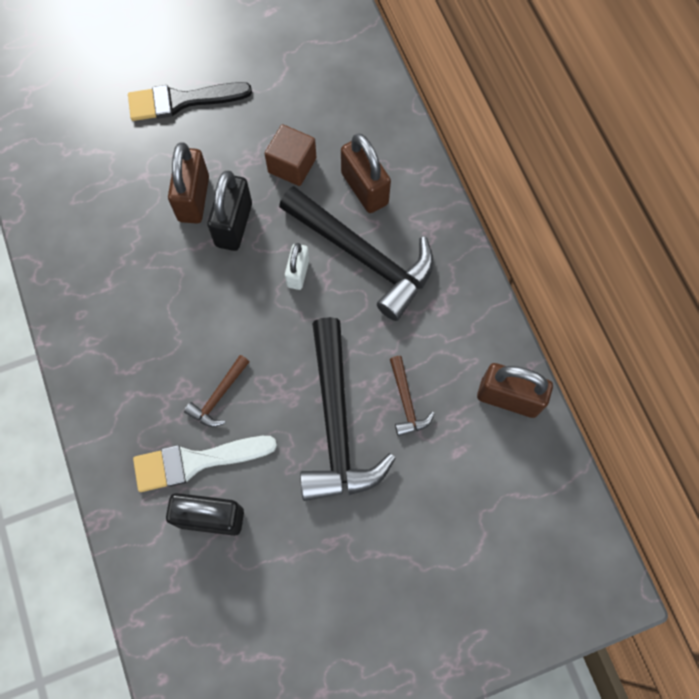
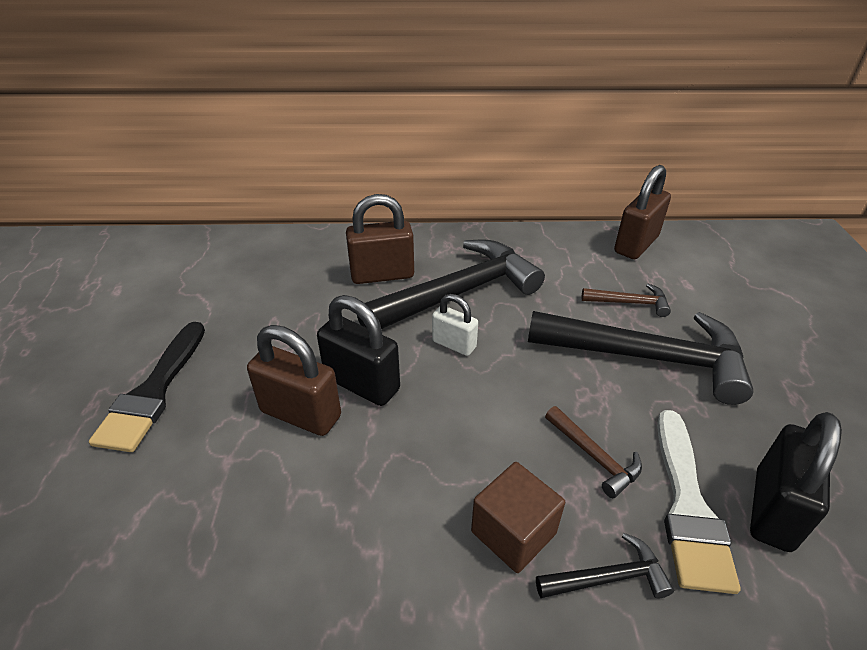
camera: 70 degrees left, 30 degrees down
brown cube [265,124,316,186] -> brown cube moved to [471,462,565,573]
none -> black hammer [536,533,674,598]

